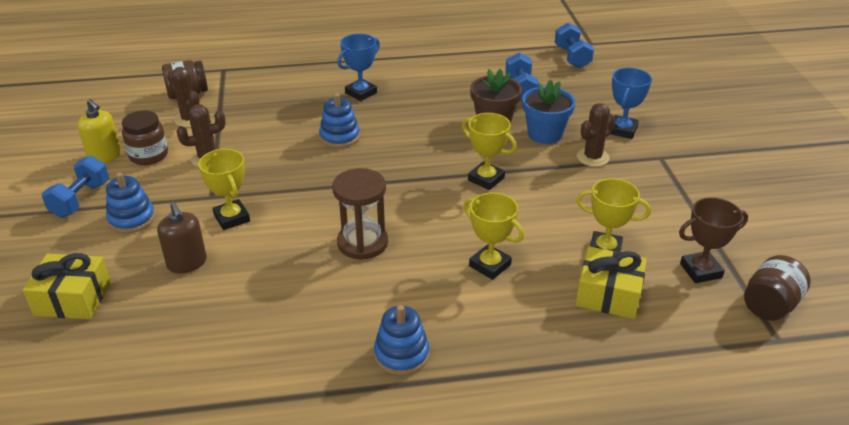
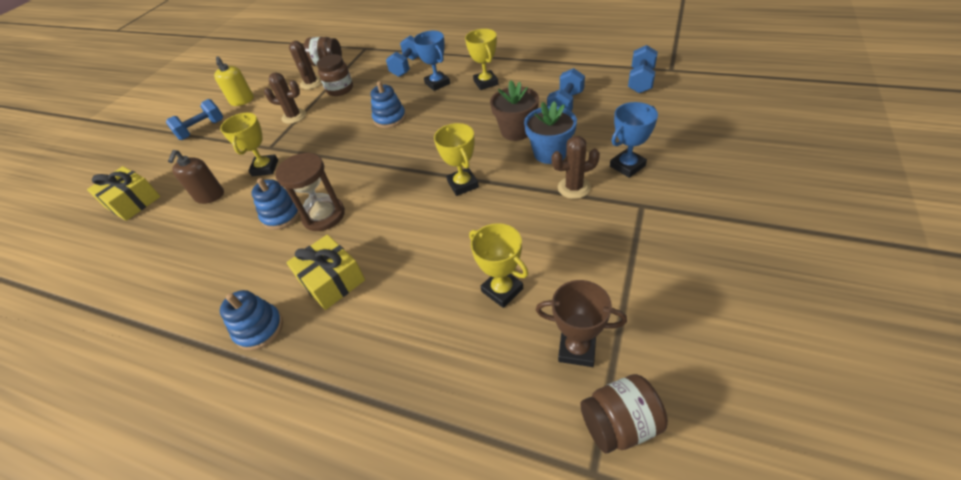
camera: 35 degrees right, 10 degrees up
blue stacking toy [106,172,155,233] -> blue stacking toy moved to [251,178,300,230]
brown jar [122,110,168,165] -> brown jar moved to [317,54,353,96]
blue trophy [337,34,380,101] -> blue trophy turned 75 degrees clockwise [413,31,450,91]
yellow trophy [463,193,524,280] -> yellow trophy moved to [465,29,498,90]
yellow gift [576,246,647,319] -> yellow gift moved to [286,235,365,310]
none -> blue dumbbell [386,35,419,77]

